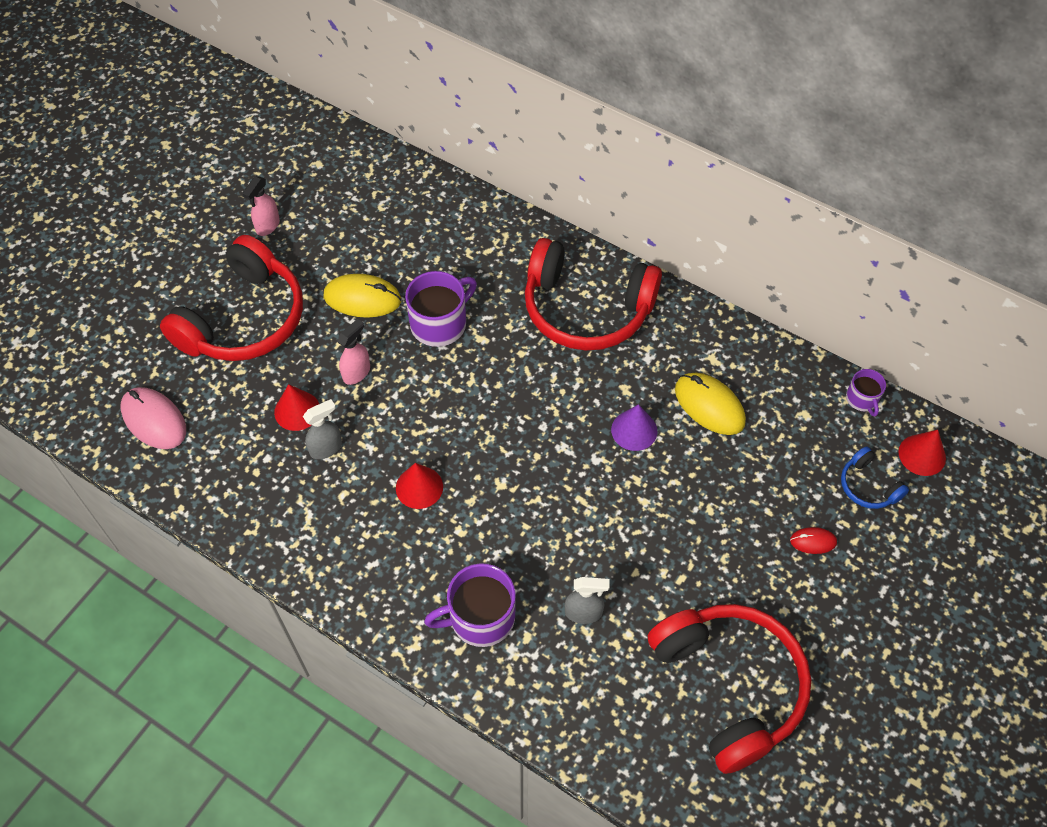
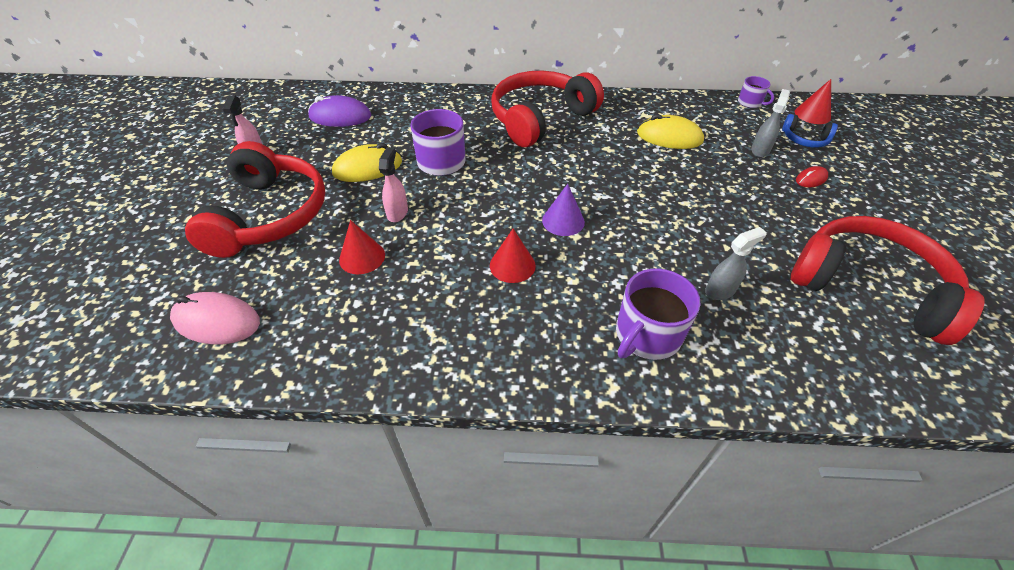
camera: 30 degrees left, 10 degrees down
grey spray bottle [303,399,342,459] -> grey spray bottle moved to [751,89,790,157]
red headphones [525,238,662,351] -> red headphones turned 150 degrees clockwise [491,71,604,147]
purple cone [611,404,657,451] -> purple cone moved to [542,184,585,236]
none -> purple mouse [308,95,371,127]

